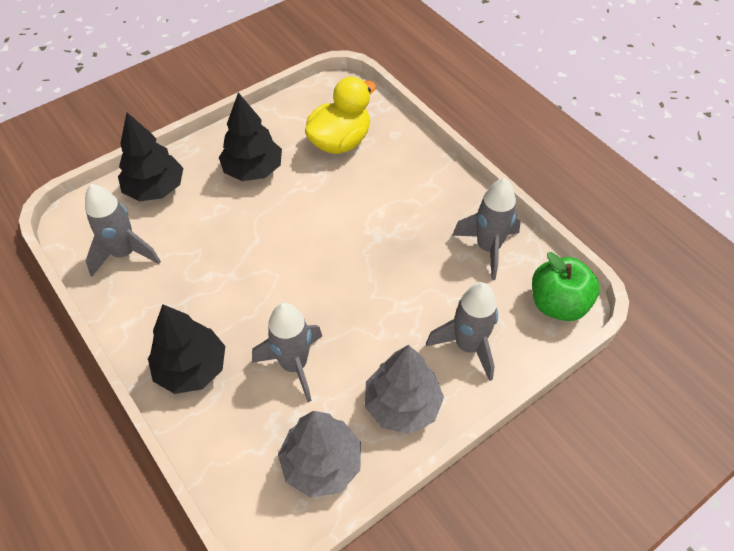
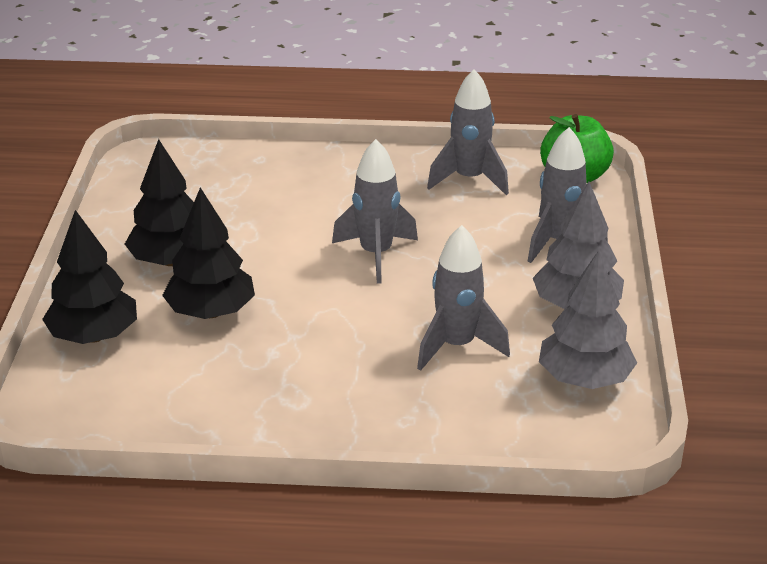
camera: 50 degrees left, 20 degrees down
grey rocket [85,184,161,276] -> grey rocket moved to [332,139,418,284]
black tree [148,304,225,394] -> black tree moved to [162,187,255,319]
yellow duck [305,77,376,154] -> none

